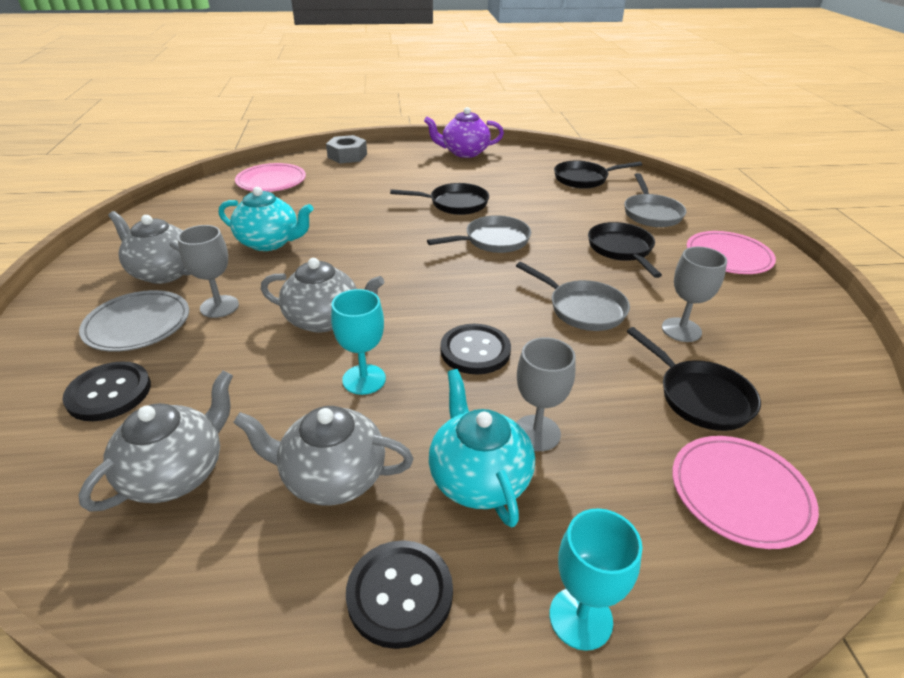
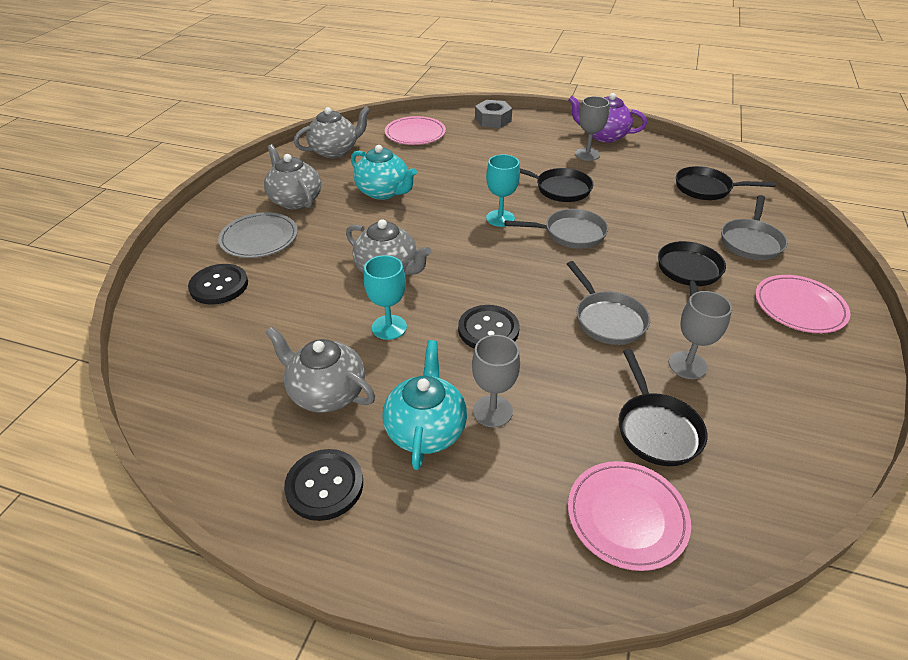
camera: 25 degrees right, 5 degrees up
grey teapot [78,371,233,512] -> grey teapot moved to [294,106,370,158]
grey goblet [177,225,239,318] -> grey goblet moved to [575,96,609,161]
turquoise goblet [549,508,642,651] -> turquoise goblet moved to [486,154,520,227]

